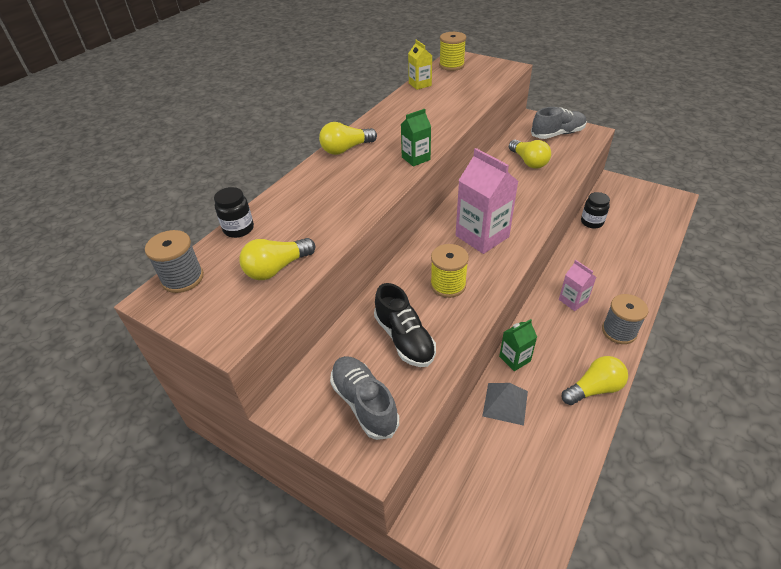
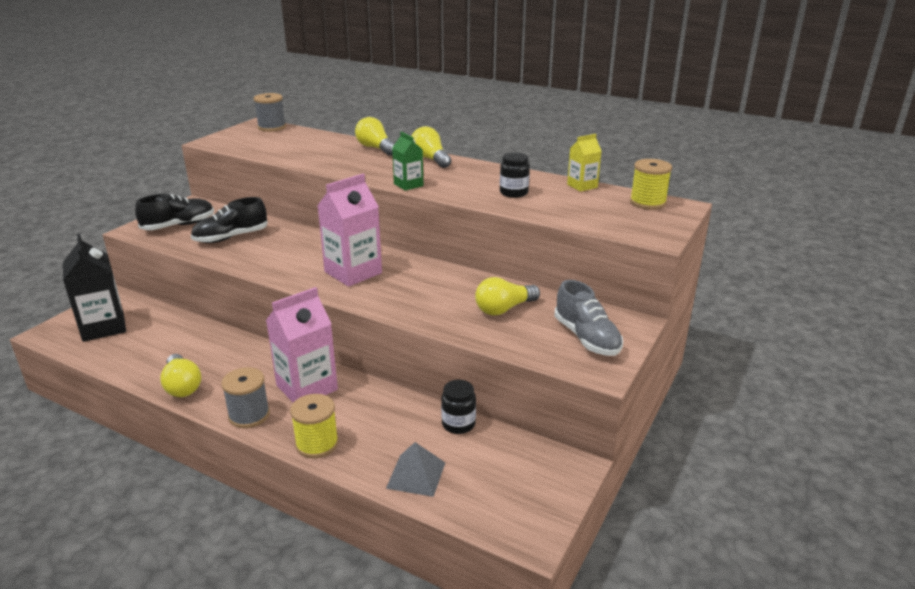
camera: 85 degrees right, 15 degrees down
black jar [214,187,254,238] -> black jar moved to [500,152,530,198]
yellow light bulb [240,238,315,280] -> yellow light bulb moved to [355,117,395,156]
grey shoe [330,356,399,440] -> black shoe [135,194,214,230]
yellow spool [430,244,469,298] -> yellow spool moved to [290,394,338,458]
grey pyramid [482,383,528,426] -> grey pyramid moved to [386,442,445,497]
green carton [499,319,537,371] -> none
pink carton [559,260,596,311] -> pink carton [266,287,338,403], size x1.83
none -> black carton [63,234,126,342]

